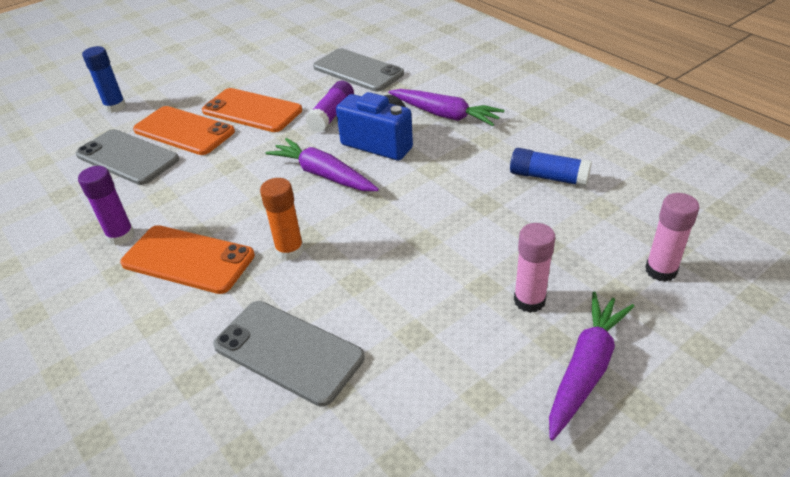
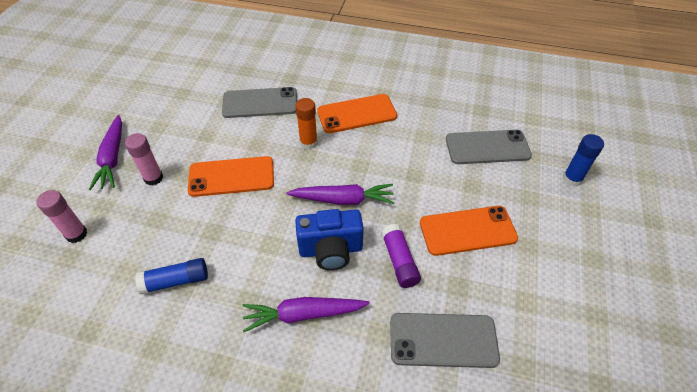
camera: 140 degrees right, 10 degrees up
purple glue stick [78,166,135,245] -> none
orange phone [133,106,235,155] -> orange phone moved to [188,156,274,197]

